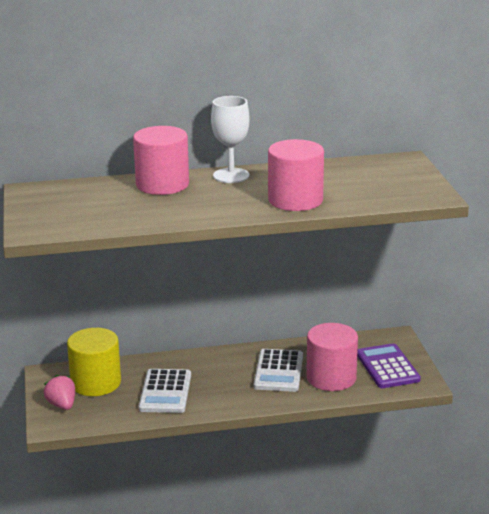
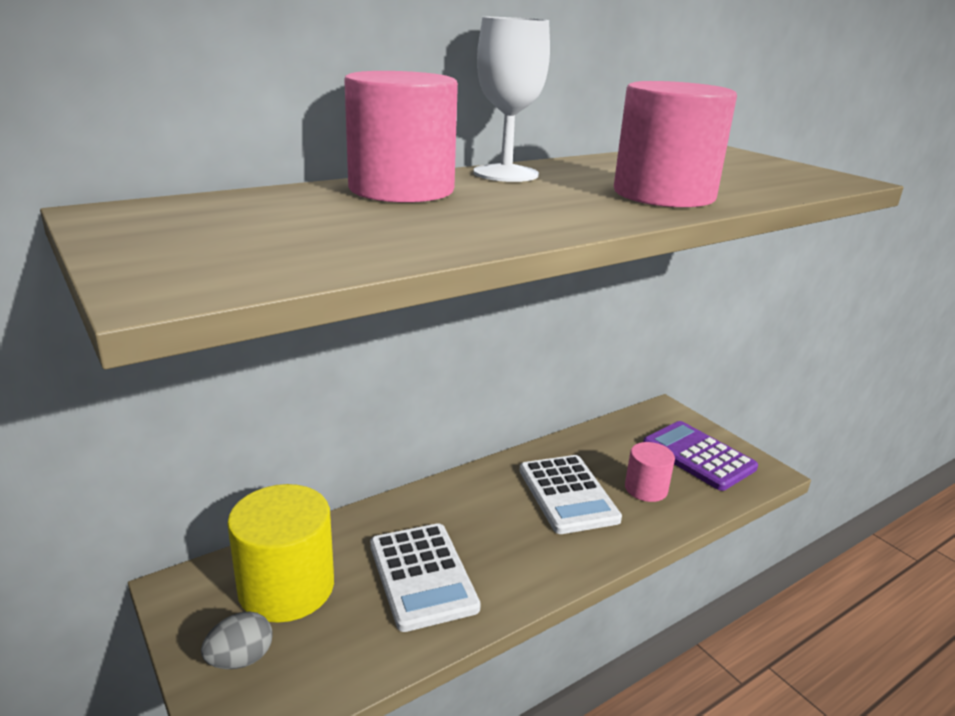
camera: 25 degrees left, 0 degrees up
pink strawberry [44,375,75,410] -> grey egg [201,611,273,669]
pink cylinder [306,323,358,391] -> pink cylinder [625,442,675,502], size x0.56

